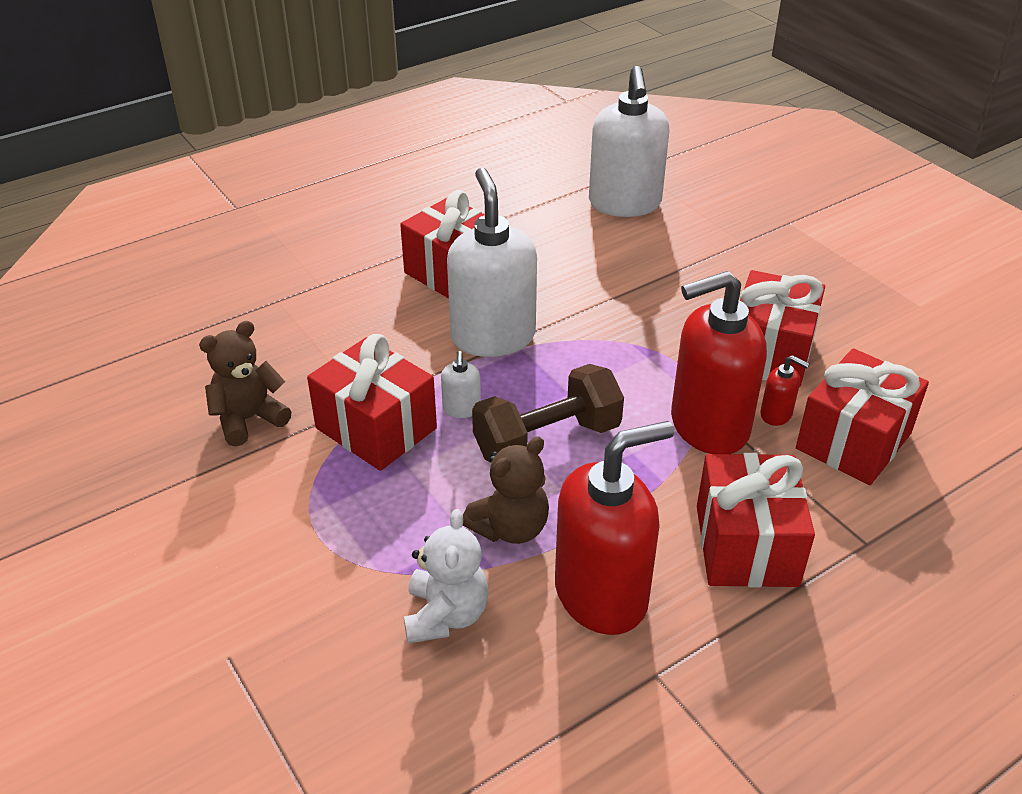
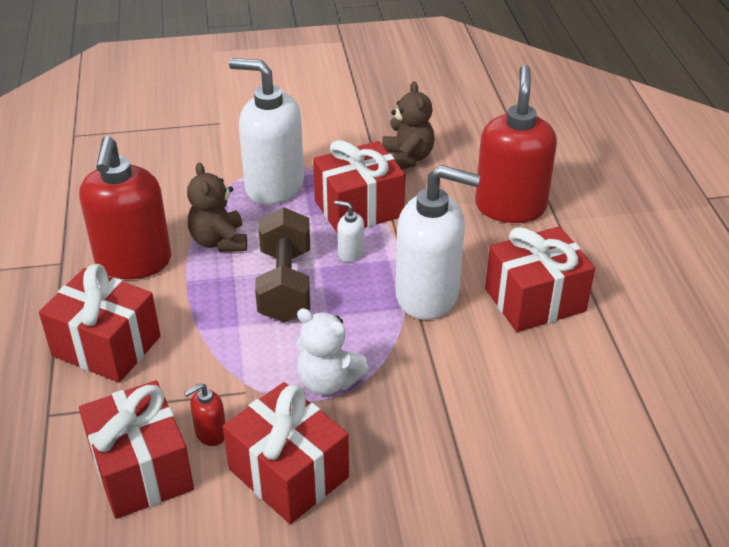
camera: 115 degrees right, 0 degrees up
white teddy bear [404,509,489,643] -> white teddy bear moved to [296,308,369,395]
white soap dispenser [589,66,669,217] -> white soap dispenser moved to [229,58,304,205]
red soap dispenser [671,271,767,454] -> red soap dispenser moved to [475,65,557,223]

